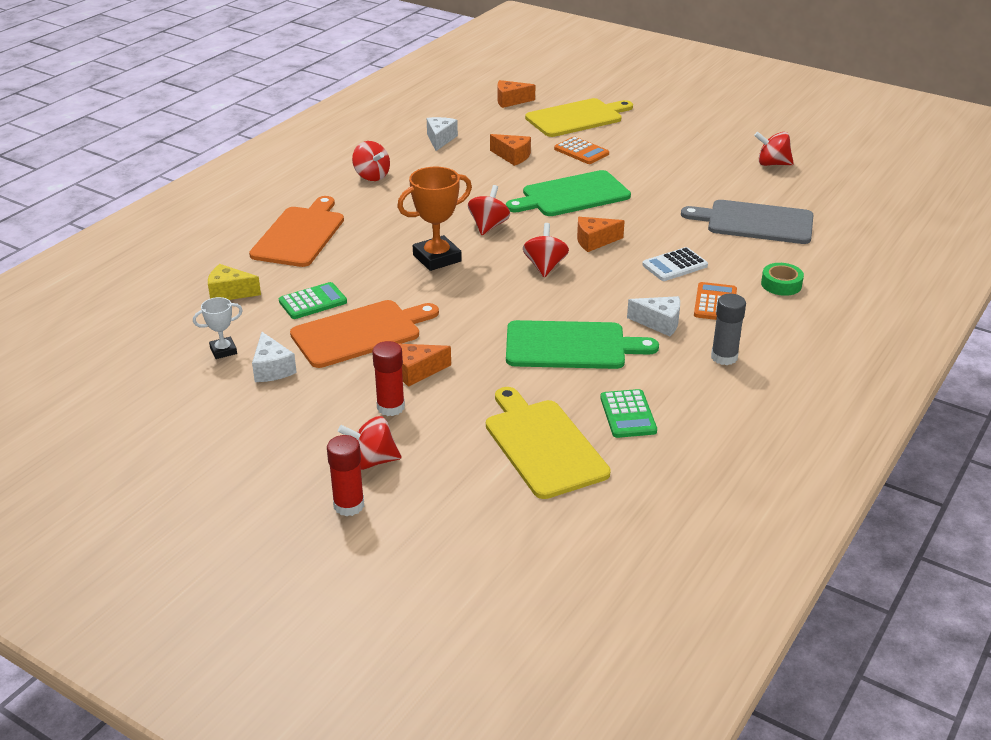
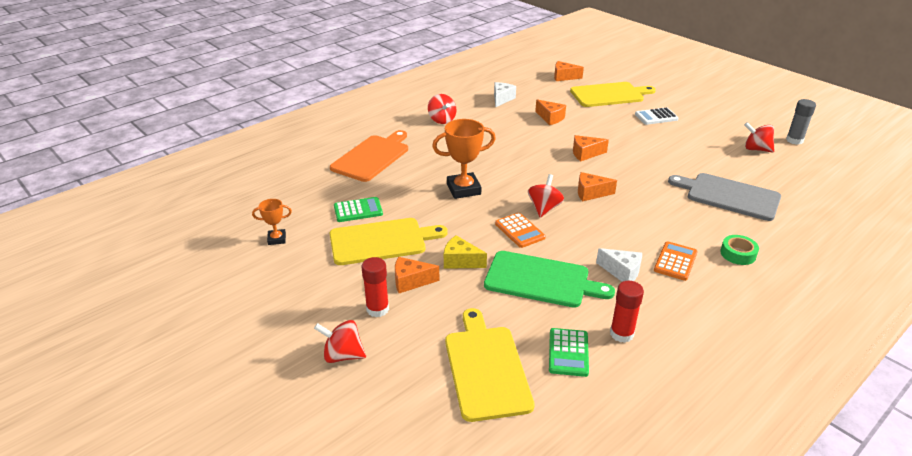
camera: 15 degrees right, 0 degrees up
white trophy [193,297,243,359] -> orange trophy [252,199,292,245]
yellow cheese [208,264,261,300] -> yellow cheese moved to [444,235,487,269]
white cheese [252,332,297,382] -> none
orange cutting board [290,300,439,368] -> yellow cutting board [329,218,448,265]
red glue stick [327,435,364,516] -> red glue stick moved to [610,281,644,343]
red spinning top [468,185,510,235] -> none
green cutting board [506,170,631,216] -> orange cheese [573,135,609,161]
orange calculator [554,136,609,164] -> orange calculator moved to [495,213,546,248]
white calculator [642,247,708,281] -> white calculator moved to [635,107,679,125]
grey glue stick [711,294,746,365] -> grey glue stick moved to [786,99,816,145]

